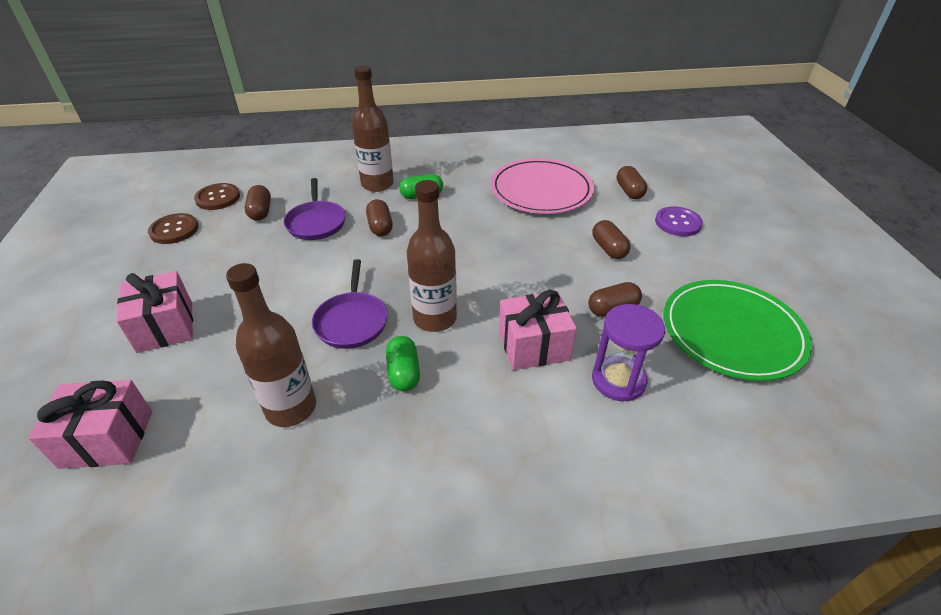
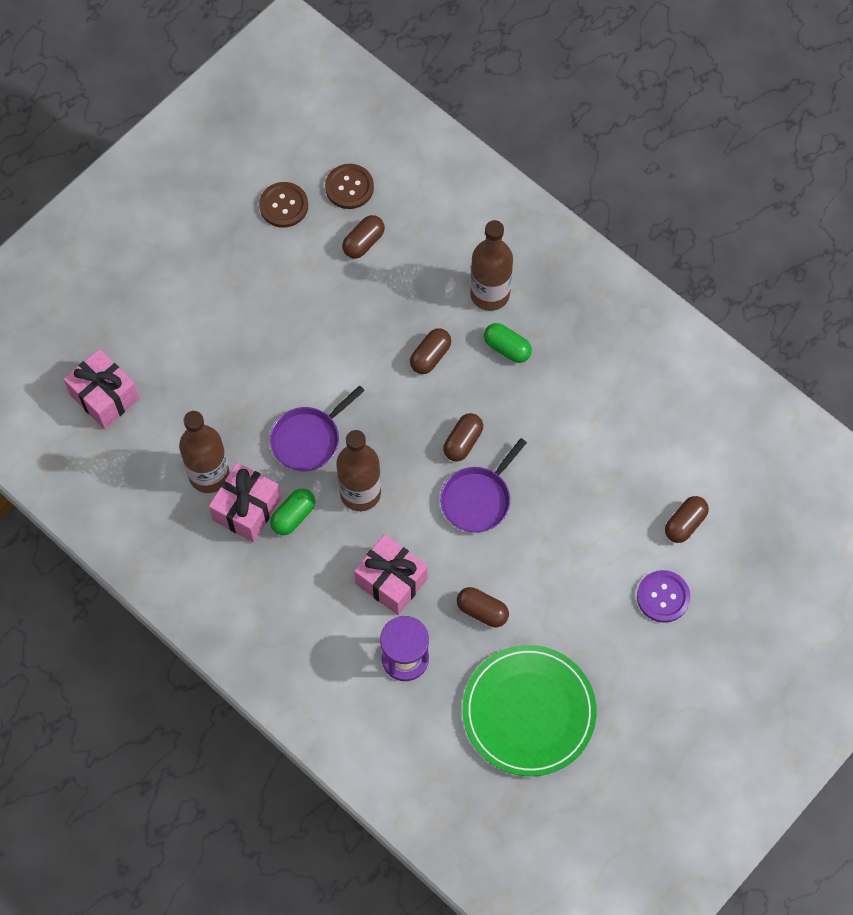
camera: 50 degrees right, 25 degrees up
pink gift [116,271,193,353] -> pink gift moved to [209,462,281,542]
purple pan [283,178,346,240] -> purple pan moved to [440,438,527,533]
pink plate [491,158,594,214] -> none
brown capsule [592,220,631,259] -> brown capsule moved to [443,413,483,462]

